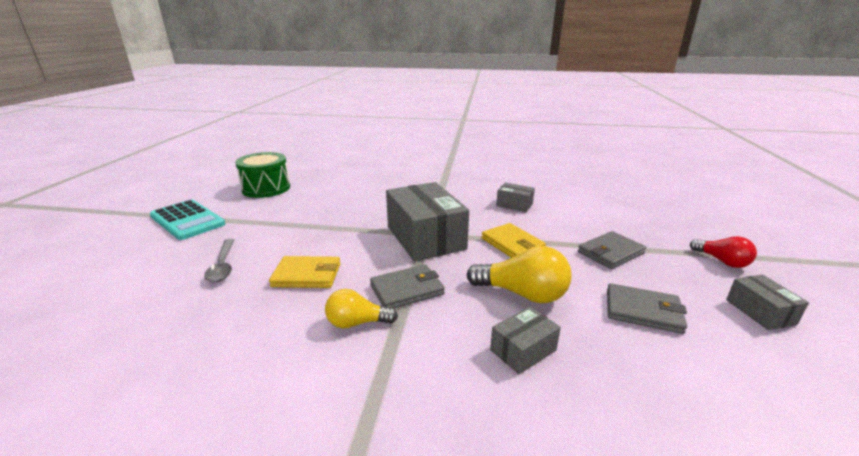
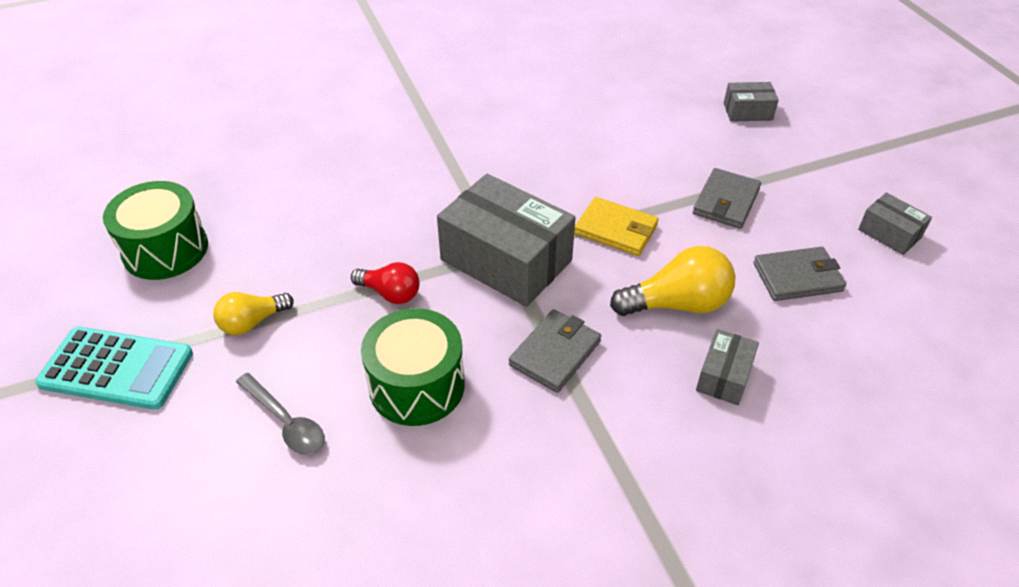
camera: 30 degrees left, 20 degrees up
yellow wallet [269,256,341,288] -> green drum [361,308,465,426]
yellow light bulb [325,289,398,328] -> yellow light bulb moved to [213,292,294,335]
grey box [496,183,535,212] -> grey box moved to [724,82,779,122]
red light bulb [690,236,757,268] -> red light bulb moved to [351,262,420,304]

